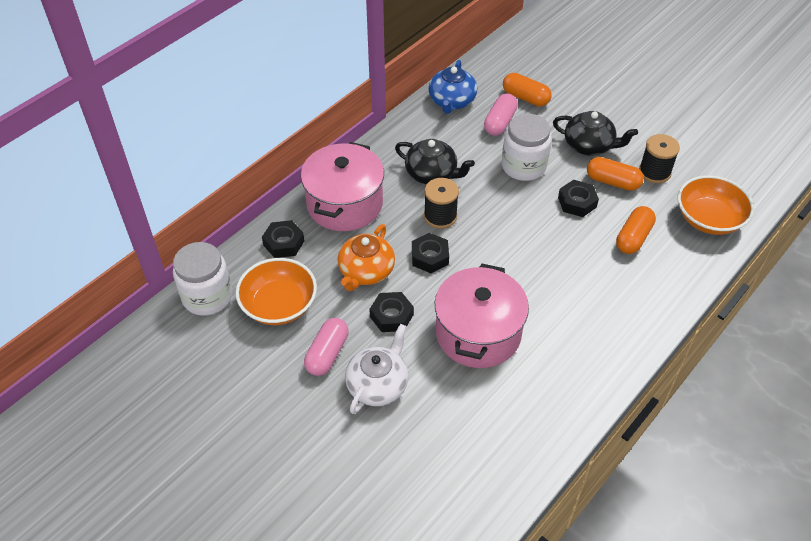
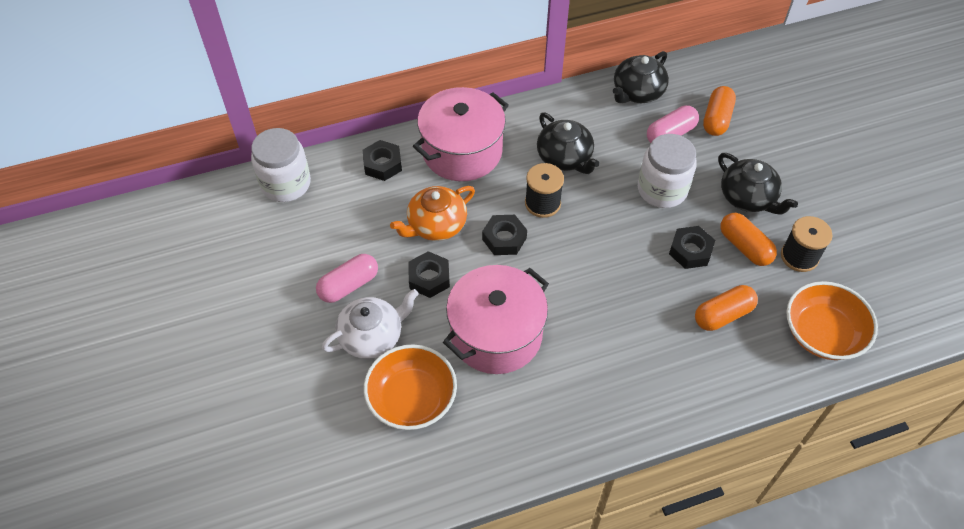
camera: 30 degrees right, 5 degrees up
orange bowl [236,258,317,325] -> orange bowl moved to [364,344,457,430]
blue teapot [429,60,477,114] -> black teapot [613,51,669,103]
orange capsule [503,73,552,107] -> orange capsule turned 45 degrees clockwise [703,86,736,136]

